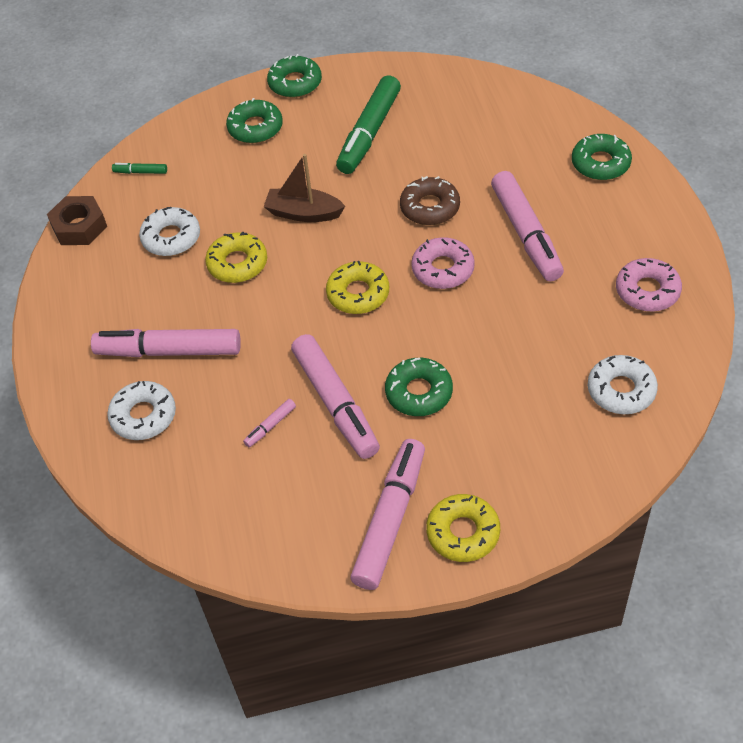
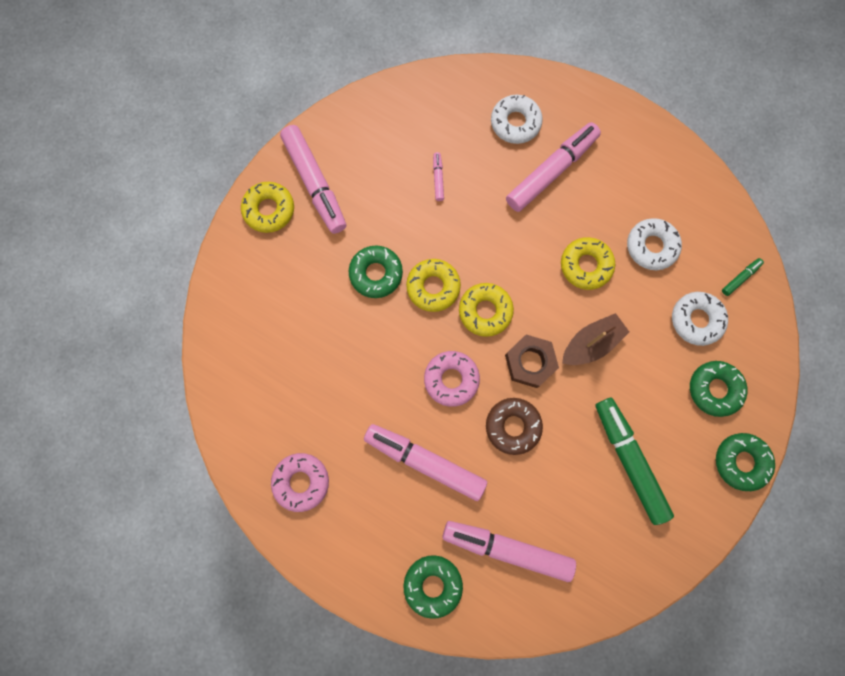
camera: 130 degrees right, 25 degrees up
brown nut [47,196,107,245] -> brown nut moved to [505,335,559,388]
pink marker [291,334,380,459] -> pink marker moved to [442,521,576,582]
white donut [588,355,658,414] -> white donut moved to [672,292,728,346]
none -> yellow donut [406,259,461,312]

